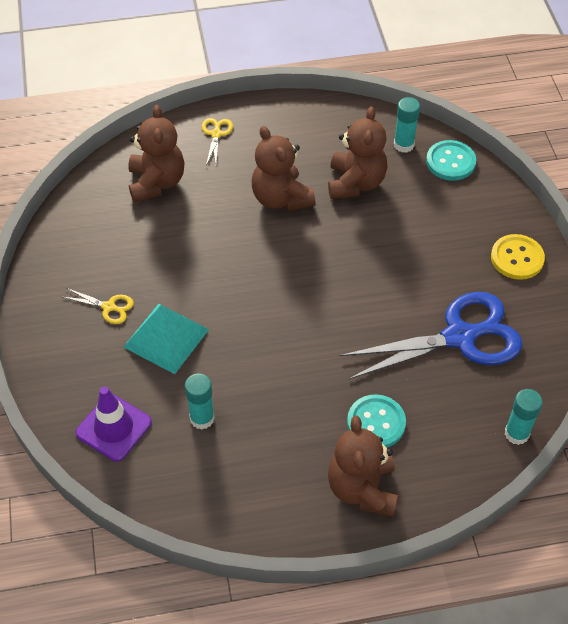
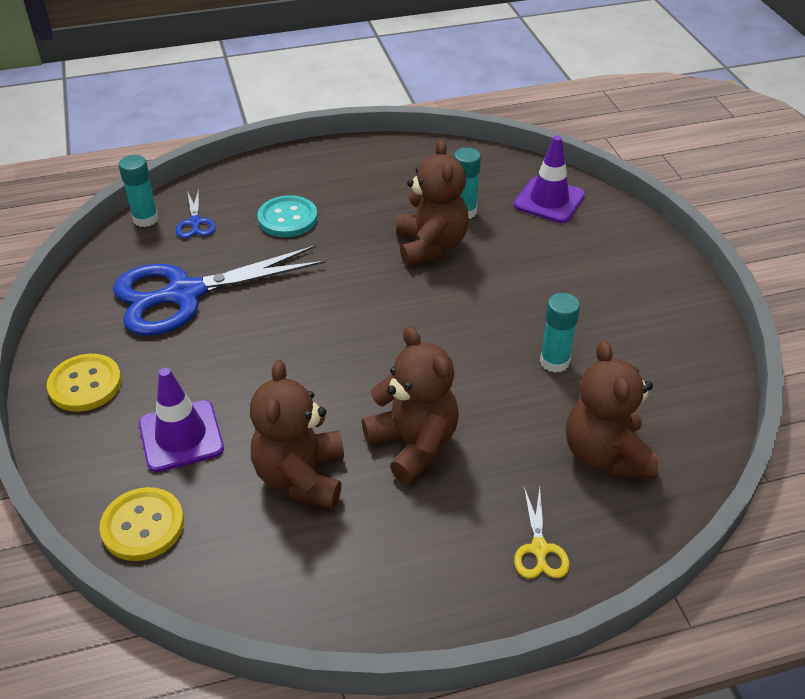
camera: 175 degrees right, 10 degrees down
yellow scissors [63,288,134,324] -> none
turquoise pyramid [124,304,209,374] -> none
brown teddy bear [328,415,398,517] -> brown teddy bear moved to [396,140,469,266]
turquoise glue stick [394,97,420,153] -> turquoise glue stick moved to [540,293,580,373]
turquoise button [426,140,476,181] -> yellow button [99,487,184,561]
none -> purple traffic cone [139,368,224,472]
none -> blue scissors [176,189,215,238]

